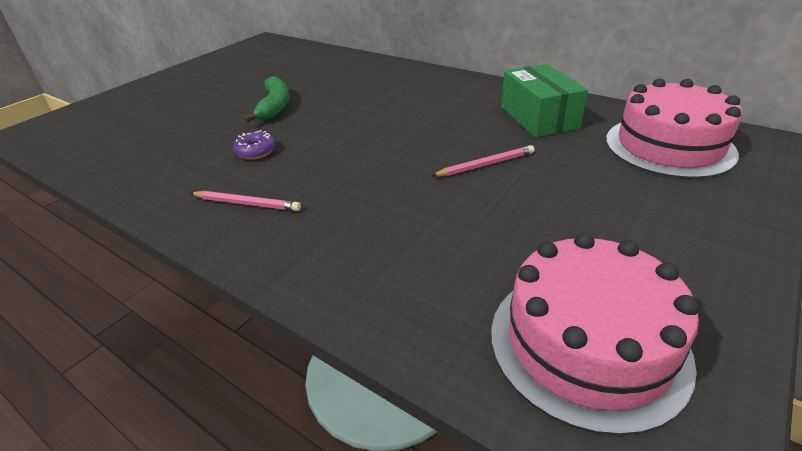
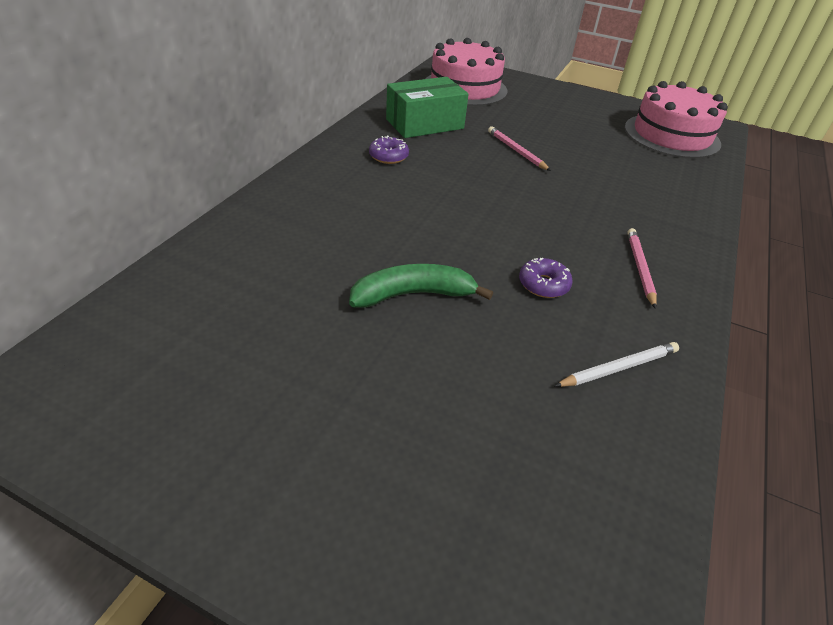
camera: 105 degrees left, 5 degrees up
none -> purple donut [369,136,409,164]
none -> white pencil [555,342,679,387]

